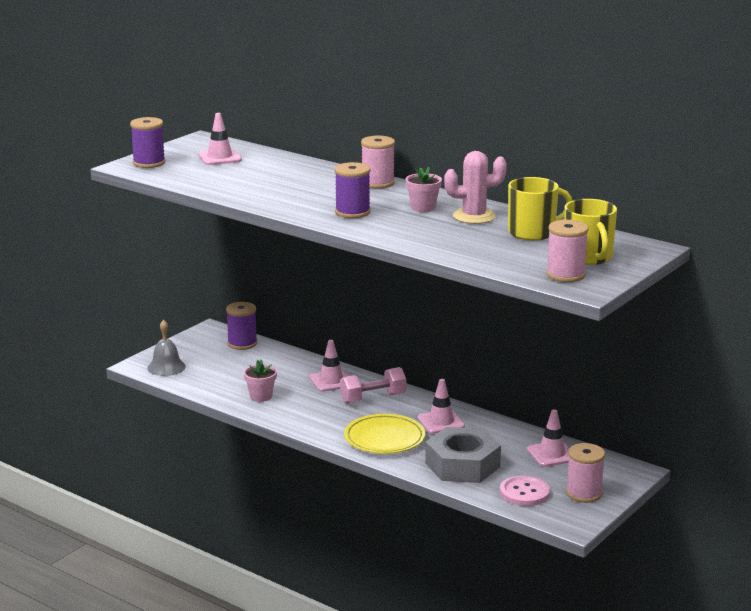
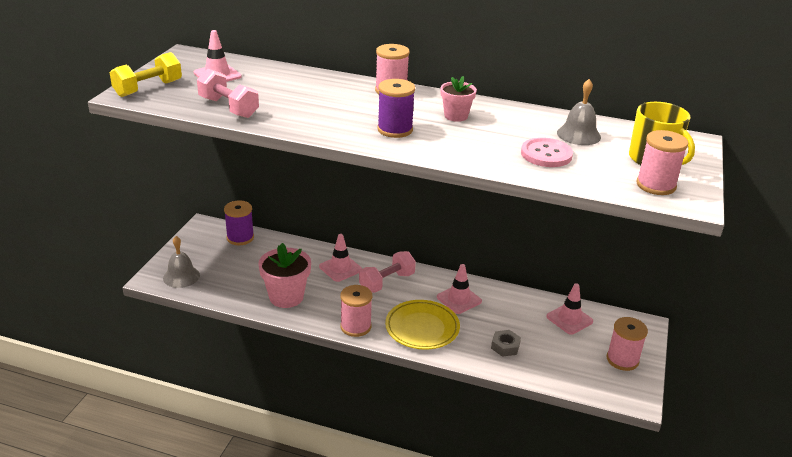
camera: 20 degrees left, 10 degrees up
purple spool [130,117,166,168] -> yellow dumbbell [110,52,182,97]
pink flower pot [244,359,277,402] -> pink flower pot [258,243,311,308], size x1.65
grey nut [425,427,501,483] -> grey nut [491,330,521,357], size x0.44
pink cactus [444,151,507,224] -> none
pink button [500,475,550,506] -> pink button moved to [521,137,573,167]
yellow mug [508,177,572,240] -> grey bell [557,79,601,145]
none -> pink dumbbell [197,69,259,118]
none -> pink spool [340,285,372,337]

